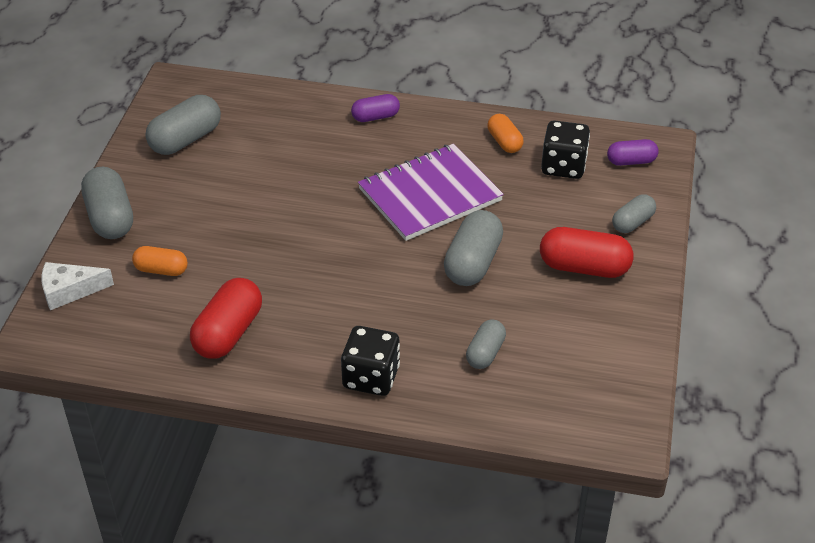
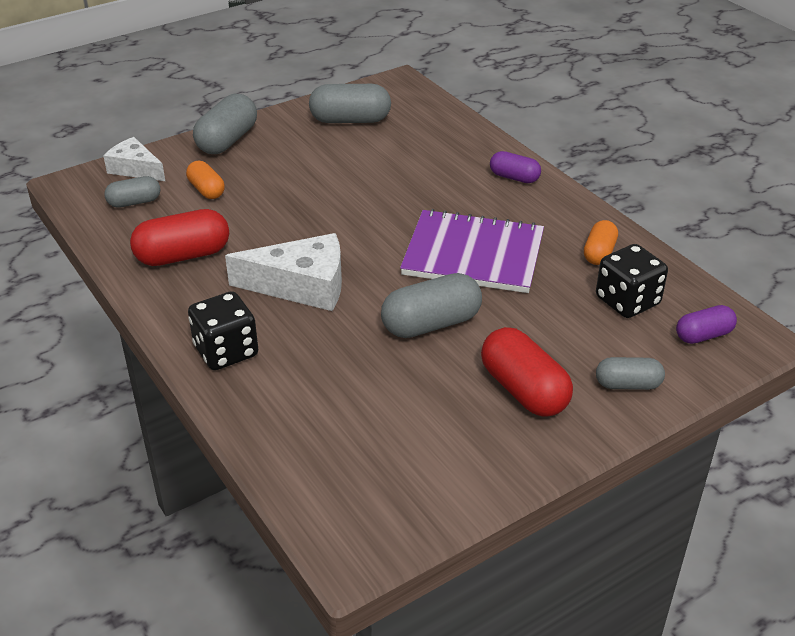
camera: 45 degrees right, 5 degrees down
grey capsule [466,319,506,369] -> grey capsule moved to [104,176,160,208]
purple capsule [607,139,659,166] -> purple capsule turned 60 degrees counterclockwise [676,305,737,344]
none -> white cheese [225,233,342,311]

